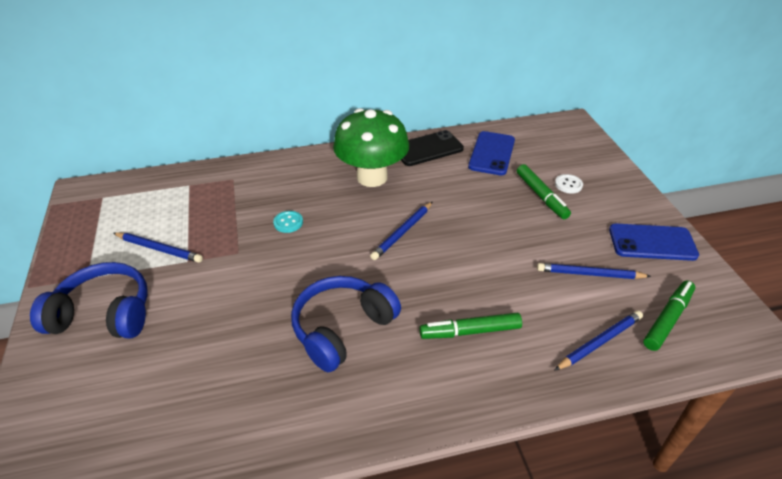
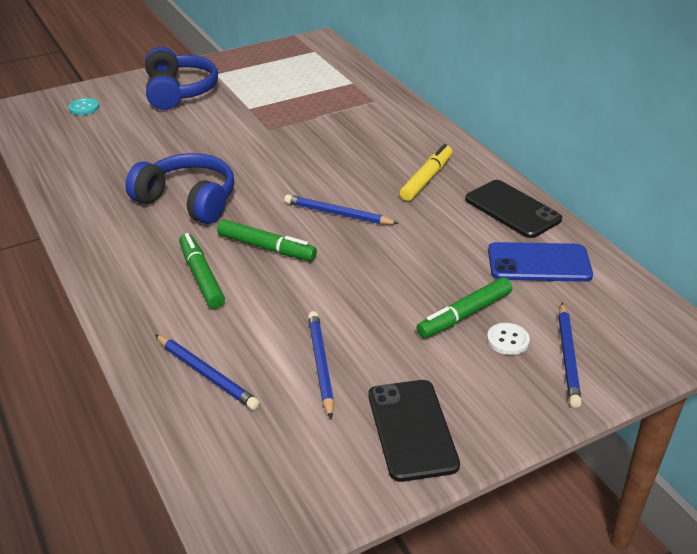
camera: 75 degrees right, 5 degrees down
blue pencil [113,232,203,263] -> blue pencil moved to [558,303,582,408]
turquoise button [273,211,303,233] -> turquoise button moved to [69,98,99,115]
green mushroom [333,108,409,187] -> yellow marker [400,144,452,201]
blue phone [609,224,699,261] -> black phone [368,380,460,482]
green marker [643,280,695,351] -> green marker moved to [217,220,317,261]

